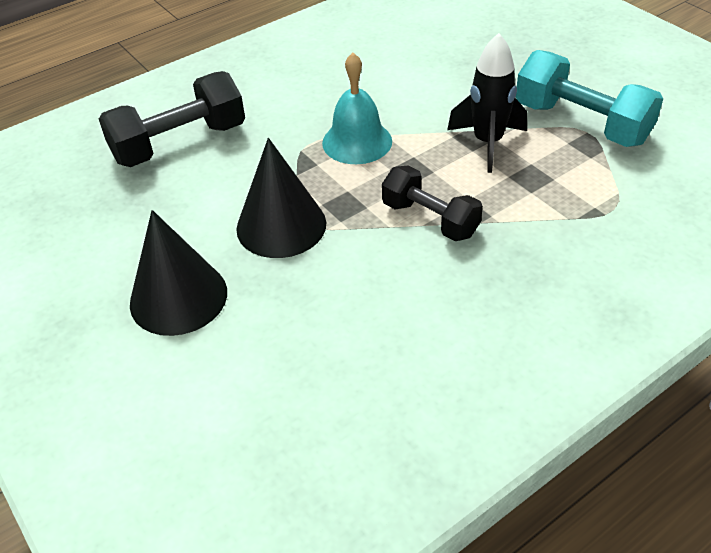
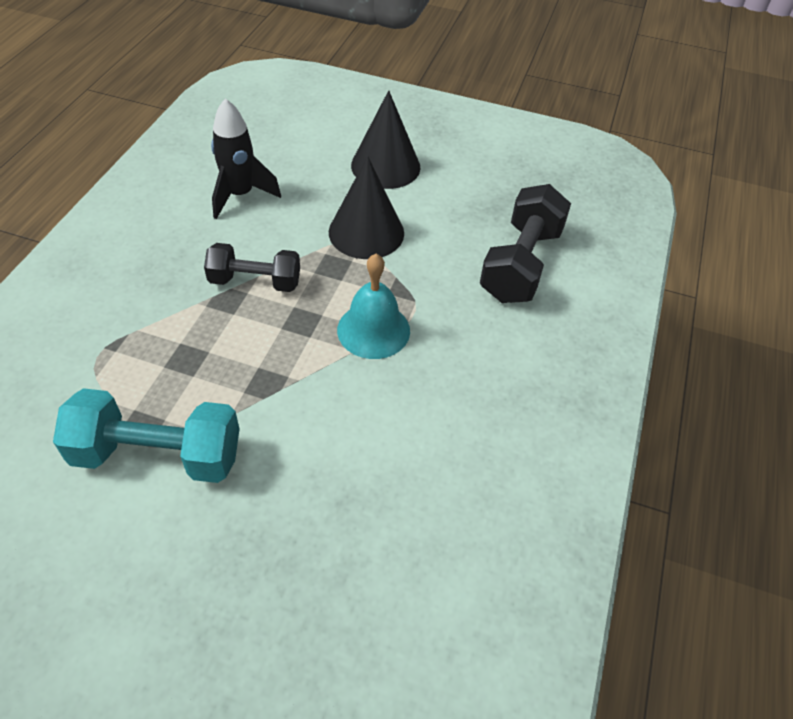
camera: 140 degrees right, 5 degrees up
black rocket [447,33,527,173] -> black rocket moved to [211,98,281,219]

